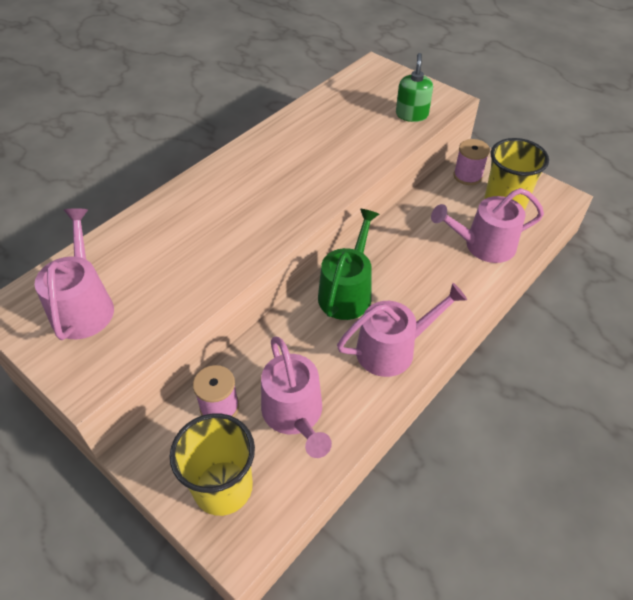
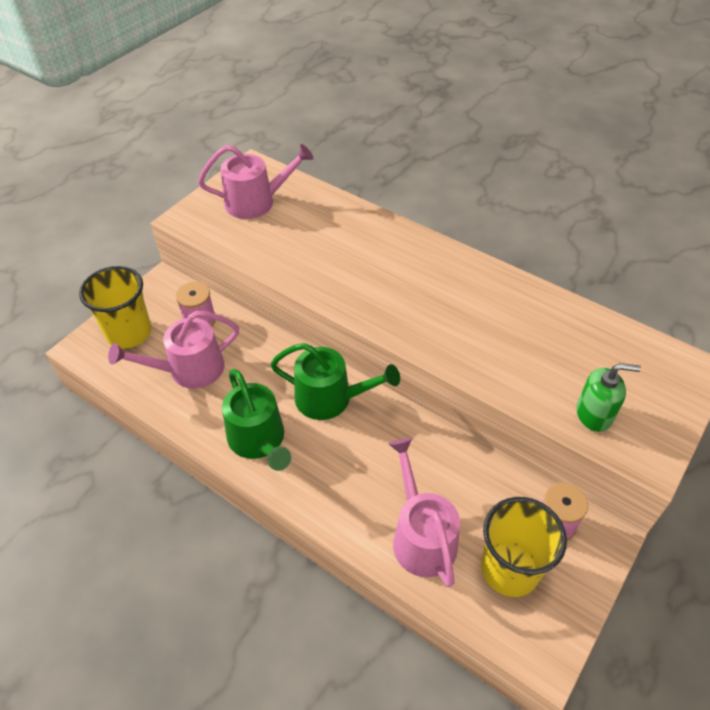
camera: 85 degrees right, 0 degrees up
pink watering can [337,283,467,377] -> green watering can [222,369,291,471]

